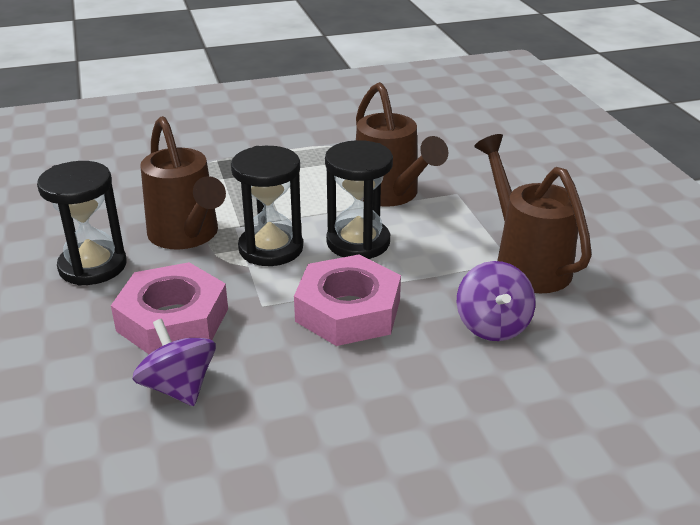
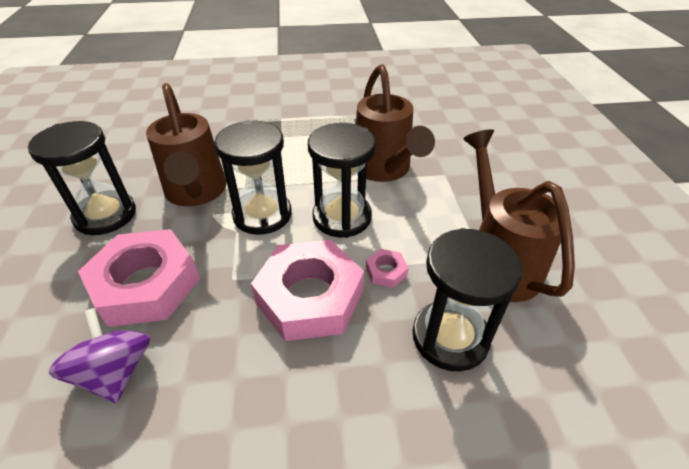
camera: 10 degrees right, 10 degrees up
purple spinning top [457,261,536,341] -> black hourglass [413,228,522,371]
none -> pink nut [366,249,408,288]

